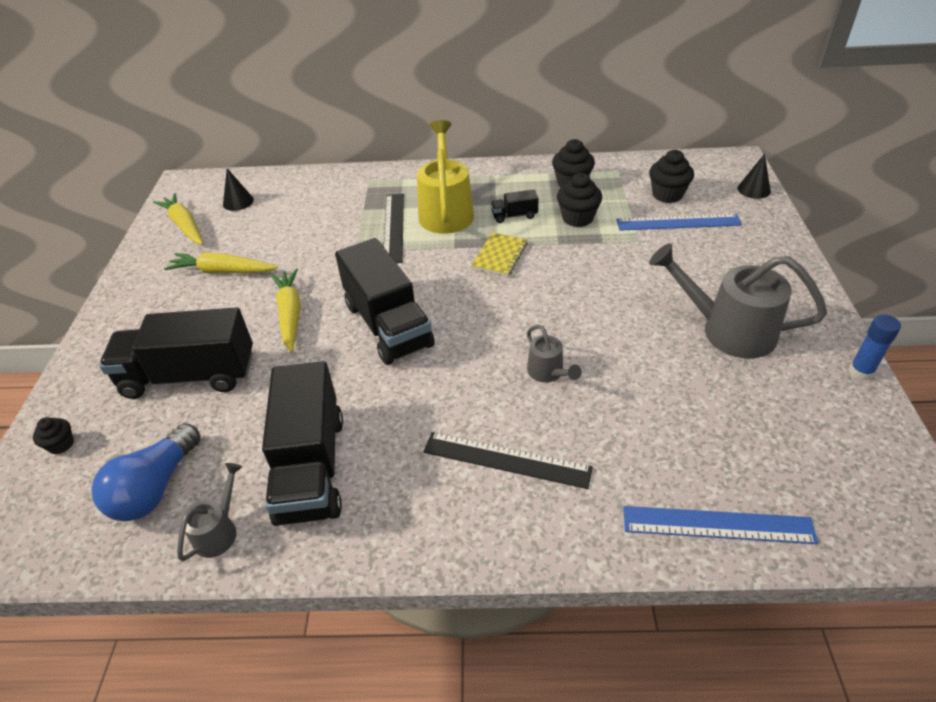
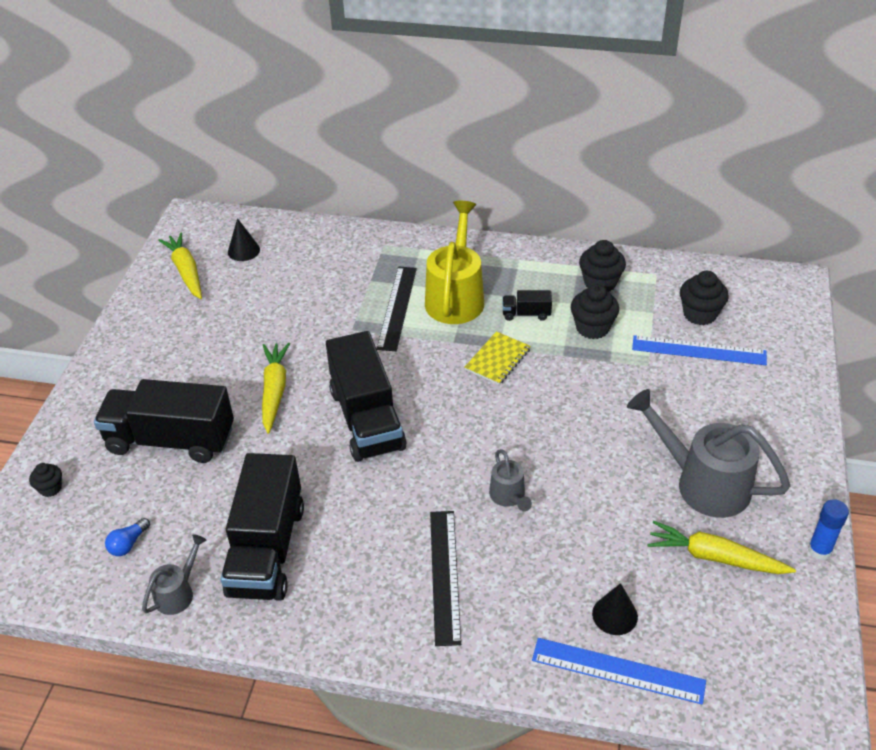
camera: 10 degrees right, 0 degrees up
blue light bulb [91,423,201,521] -> blue light bulb [105,518,150,556], size x0.47
yellow carrot [164,253,278,273] -> yellow carrot moved to [647,521,796,574]
black ruler [424,432,593,489] -> black ruler turned 60 degrees clockwise [430,511,461,646]
black cone [737,154,771,199] -> black cone moved to [592,583,638,635]

